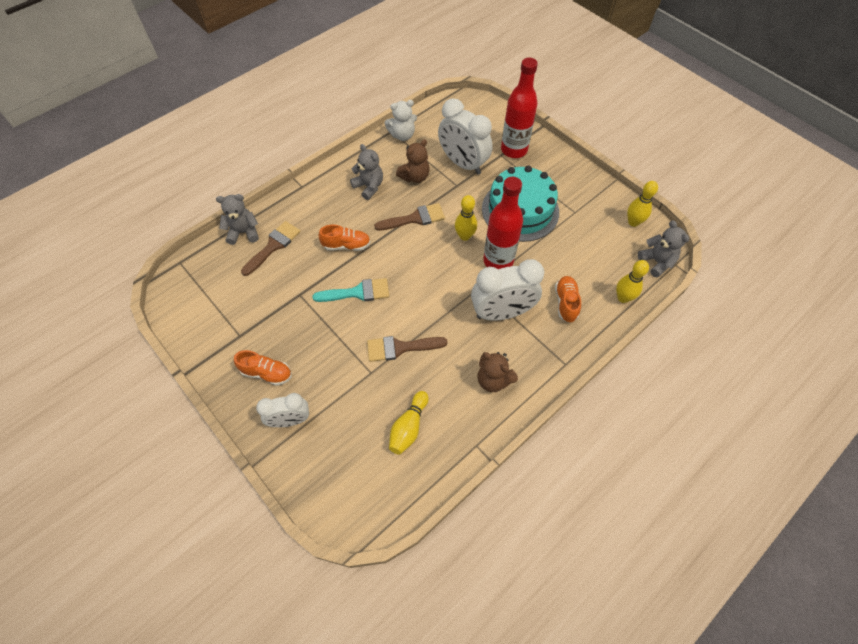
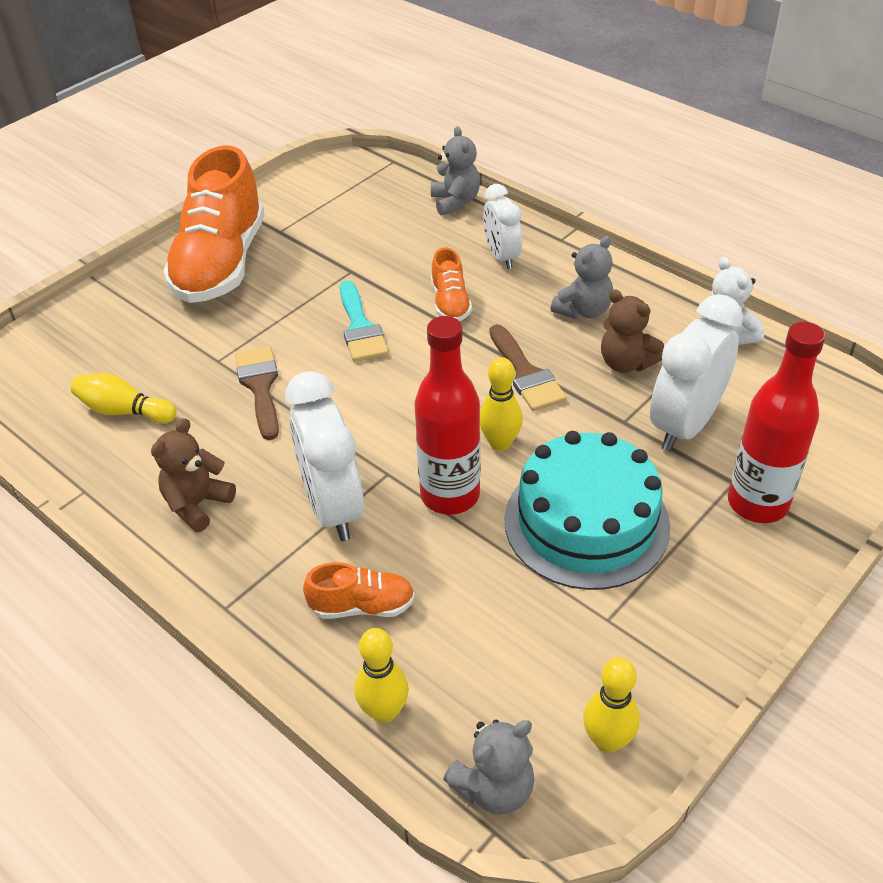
camera: 85 degrees right, 15 degrees down
orange shoe [234,350,292,386] -> orange shoe [163,145,265,303], size x2.21
brown brush [241,221,301,276] -> none
white clock [256,393,309,427] -> white clock moved to [483,184,522,269]

